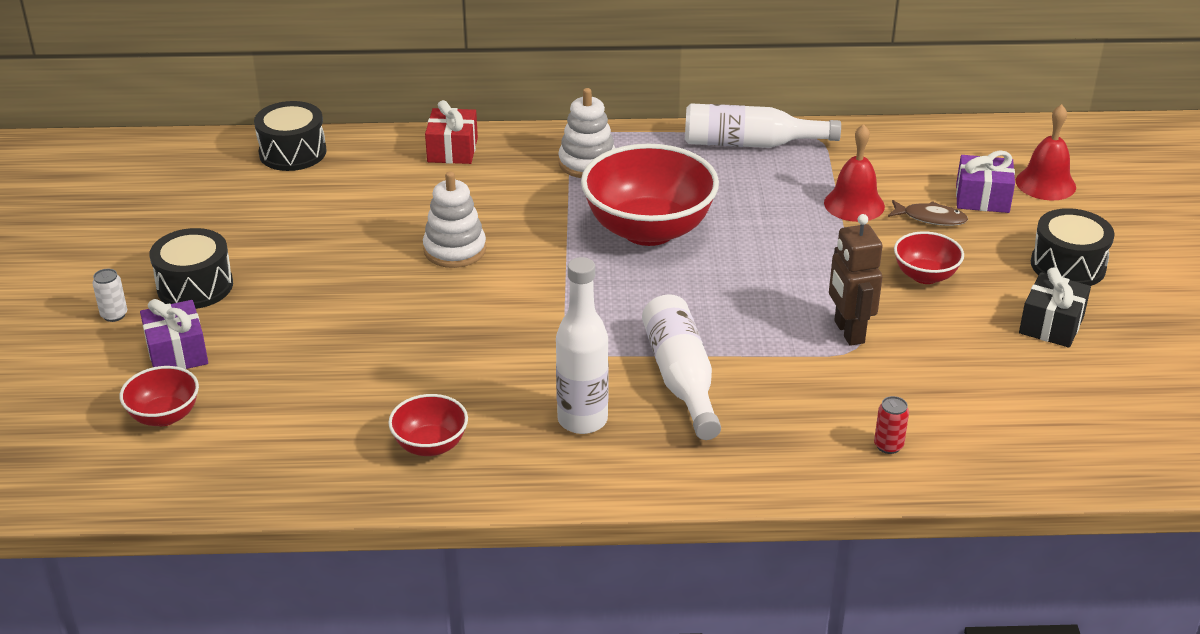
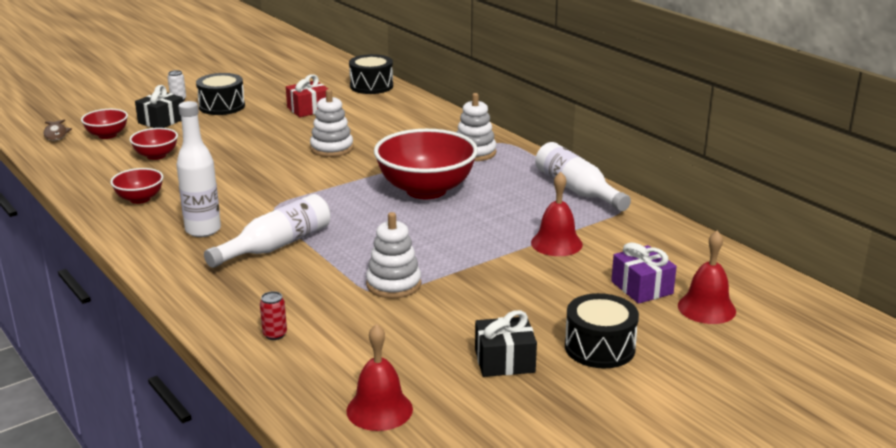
camera: 55 degrees right, 10 degrees down
purple gift [140,299,208,369] -> black gift [135,85,183,128]
red gift [425,100,478,164] -> red gift moved to [286,74,328,117]
brown robot [829,214,882,346] -> white stacking toy [366,212,421,299]
brown fish [888,200,968,226] -> brown fish moved to [43,119,72,141]
red bowl [894,231,964,284] -> red bowl moved to [130,128,178,160]
none -> red bell [346,324,413,431]

